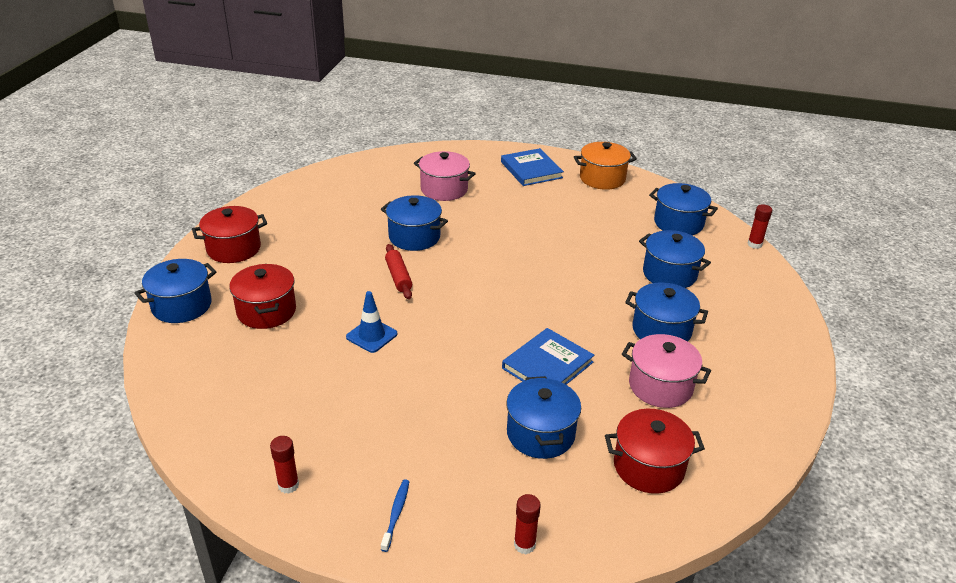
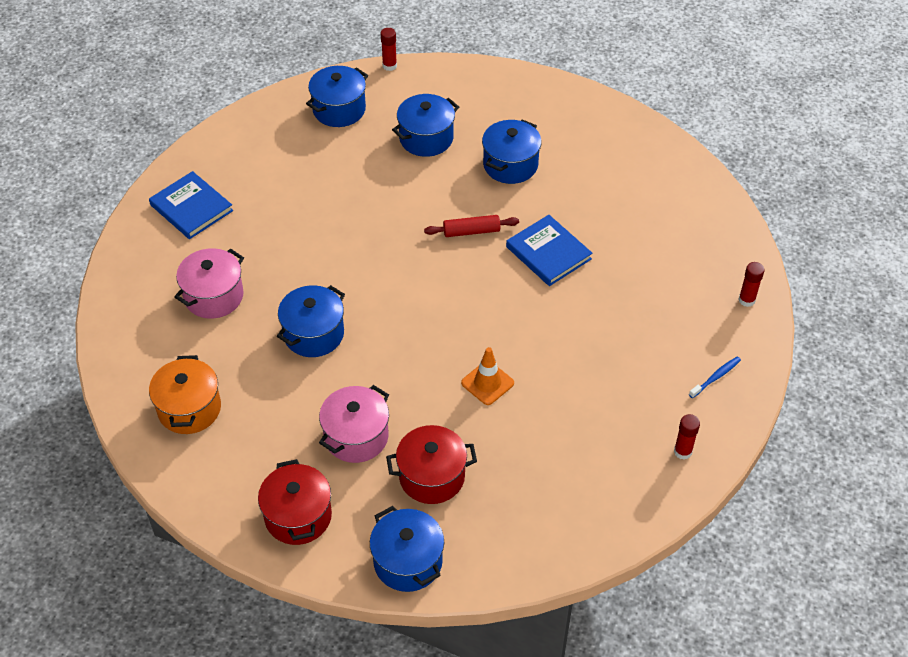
camera: 80 degrees left, 15 degrees up
blue traffic cone [346,291,397,353] -> orange traffic cone [461,347,514,405]
blue toothbrush [381,480,409,552] -> blue toothbrush turned 120 degrees clockwise [689,356,741,398]
red rolling pin [385,244,412,299] -> red rolling pin moved to [424,215,519,237]
blue book [501,148,564,186] -> blue book turned 60 degrees clockwise [149,171,233,239]
blue pot [506,376,581,459] -> none
orange pot [574,142,637,190] -> orange pot moved to [149,355,221,434]
red pot [605,409,705,494] -> none
pink pot [622,334,711,408] -> pink pot moved to [319,385,389,463]

